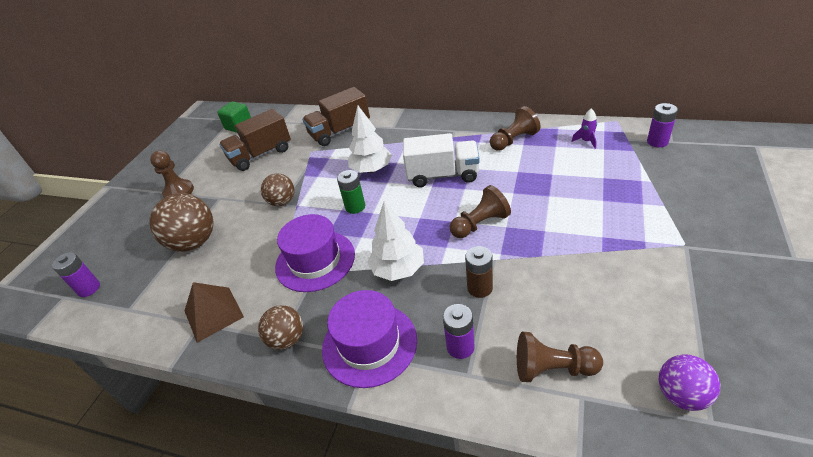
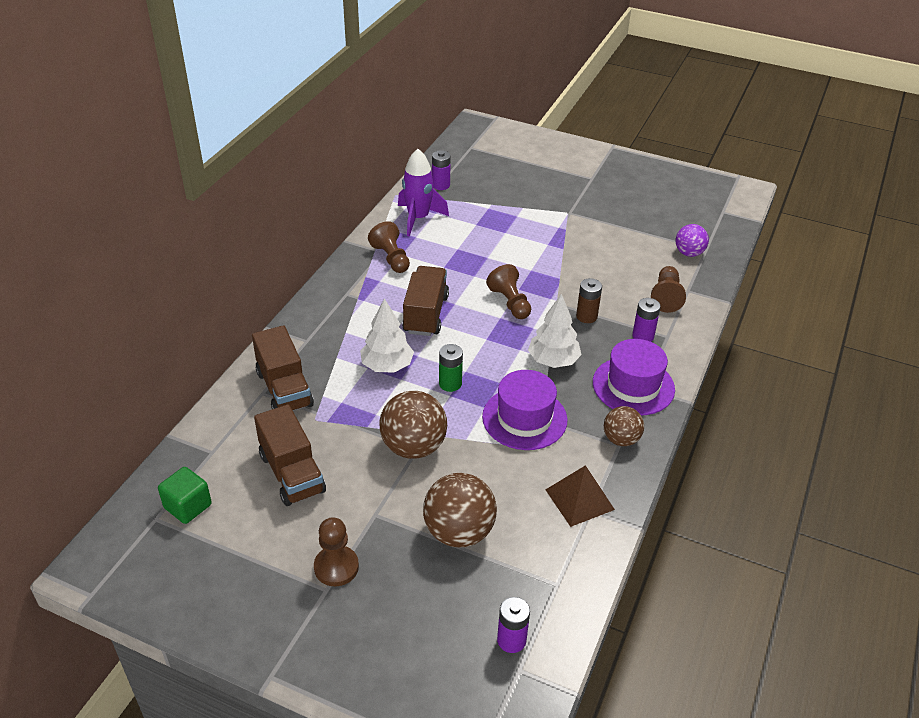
camera: 90 degrees left, 0 degrees up
brown ball [261,173,295,206] -> brown ball [379,391,447,459], size x1.65
white truck [403,133,480,187] -> brown truck [402,266,449,336]
purple rocket [571,108,597,149] -> purple rocket [398,149,449,237], size x2.16

